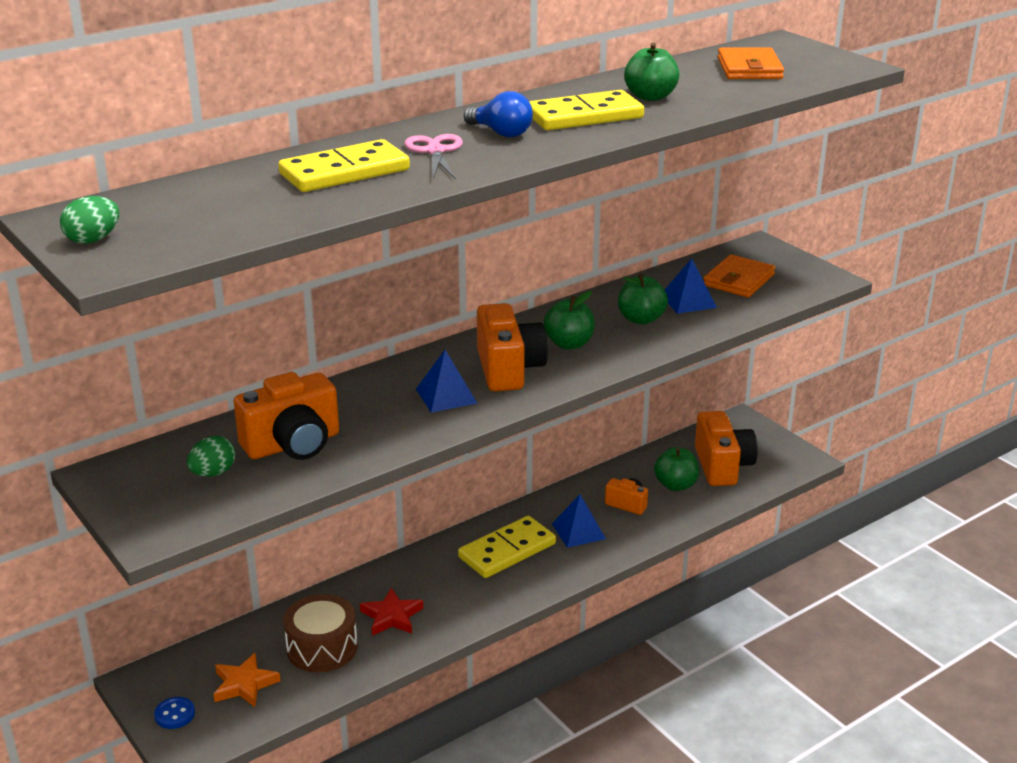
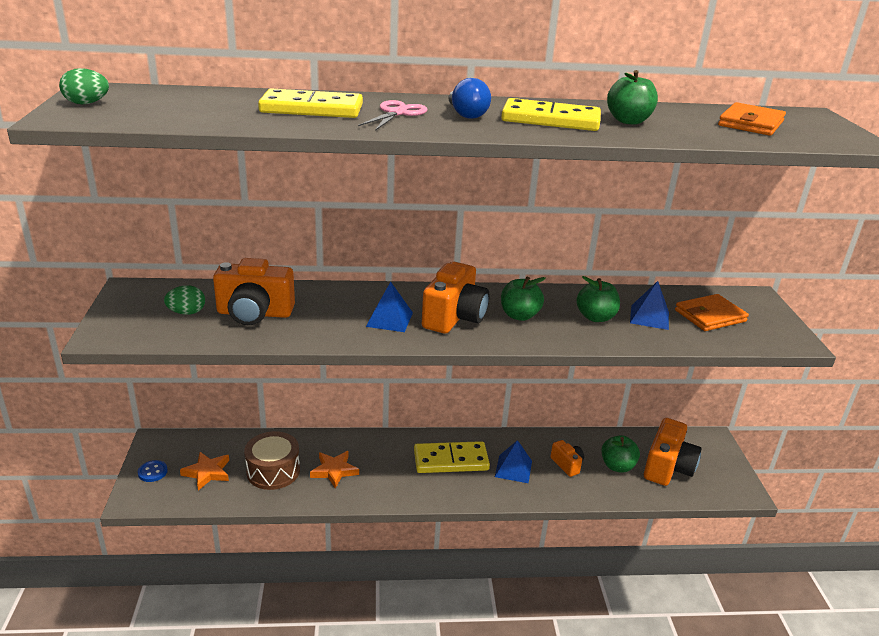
camera: 30 degrees right, 0 degrees up
red star [360,588,423,636] -> orange star [310,451,359,489]

